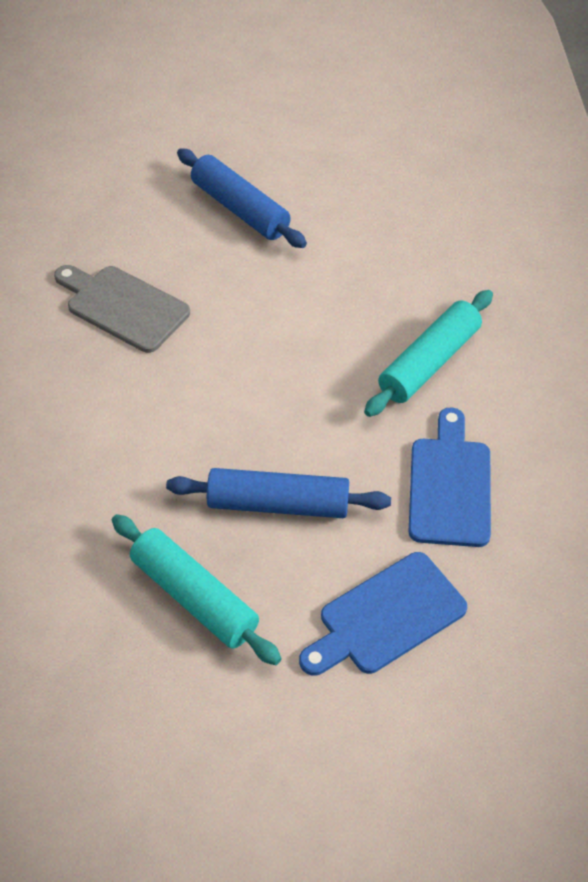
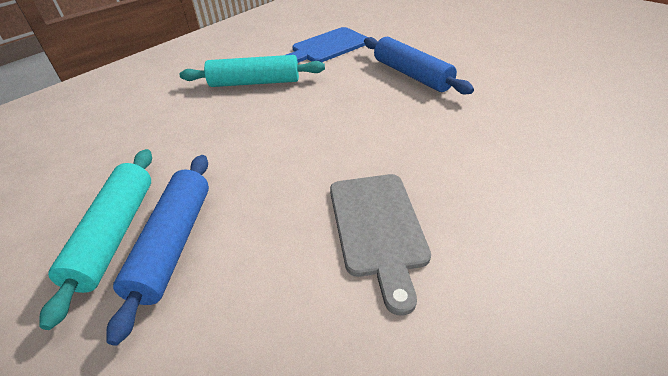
camera: 130 degrees left, 10 degrees down
turquoise rolling pin [112,514,281,665] -> turquoise rolling pin moved to [39,149,152,330]
blue cutting board [299,552,467,676] -> none

